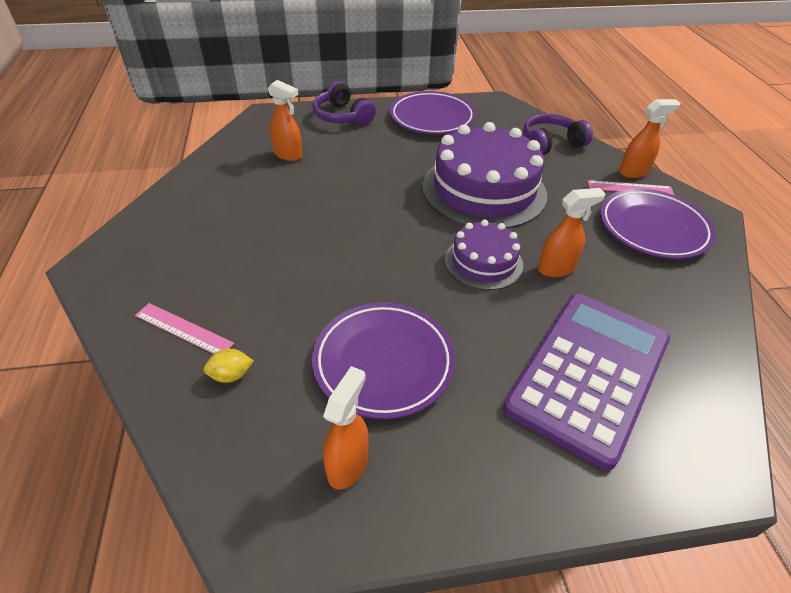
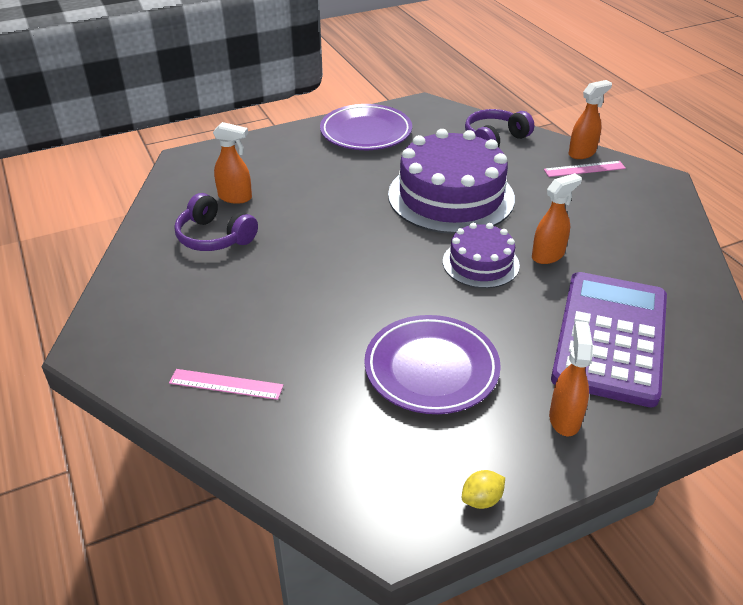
camera: 15 degrees left, 5 degrees down
yellow lemon [204,349,254,383] -> yellow lemon moved to [462,470,505,509]
purple headphones [312,81,376,125] -> purple headphones moved to [174,193,258,251]
orange spray bottle [323,366,369,490] -> orange spray bottle moved to [549,321,593,436]
purple plate [600,188,716,259] -> none

